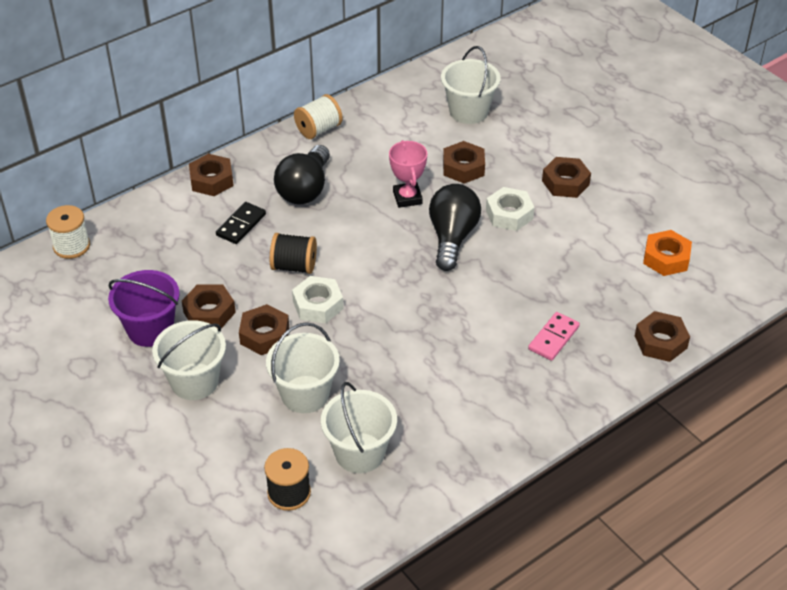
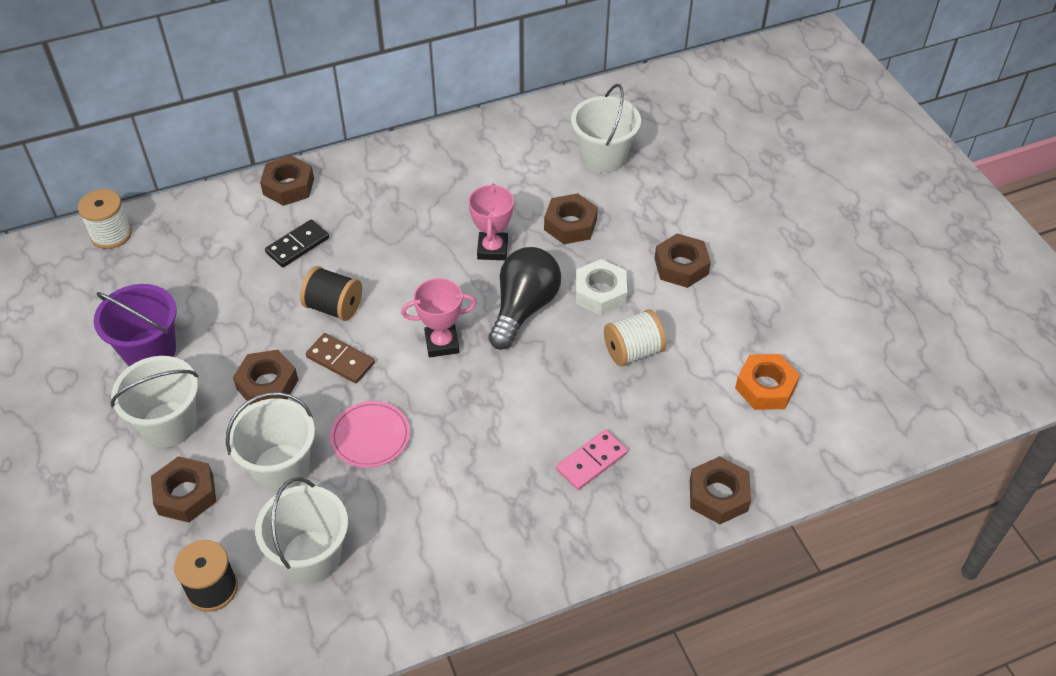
camera: 15 degrees right, 5 degrees up
brown nut [182,284,236,328] -> brown nut moved to [151,456,216,523]
black light bulb [274,145,330,205] -> none
white nut [292,276,344,323] -> brown domino [306,333,375,383]
white spool [294,94,343,139] -> white spool moved to [604,310,666,367]
none -> pink plate [330,401,410,468]
none -> pink trophy [401,278,477,357]

